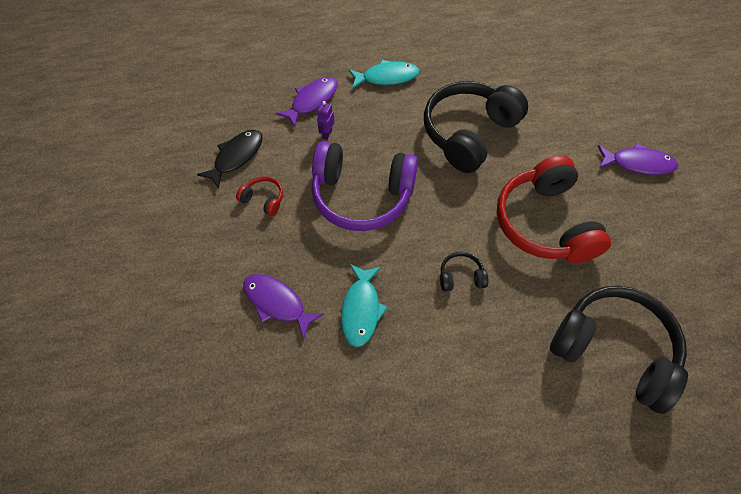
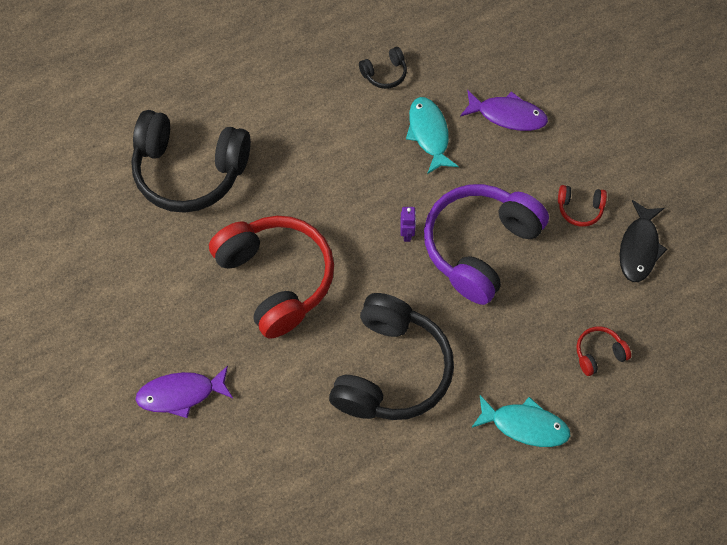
camera: 160 degrees right, 5 degrees up
purple fish [276,77,338,127] -> red headphones [576,326,631,376]
purple headphones [311,141,418,231] -> purple headphones turned 45 degrees counterclockwise [424,184,549,305]
purple robot [317,101,334,140] -> purple robot moved to [400,207,416,242]
turquoise fish [349,60,419,89] -> turquoise fish turned 135 degrees counterclockwise [471,395,570,447]
black headphones [440,252,488,291] -> black headphones moved to [359,47,407,89]

